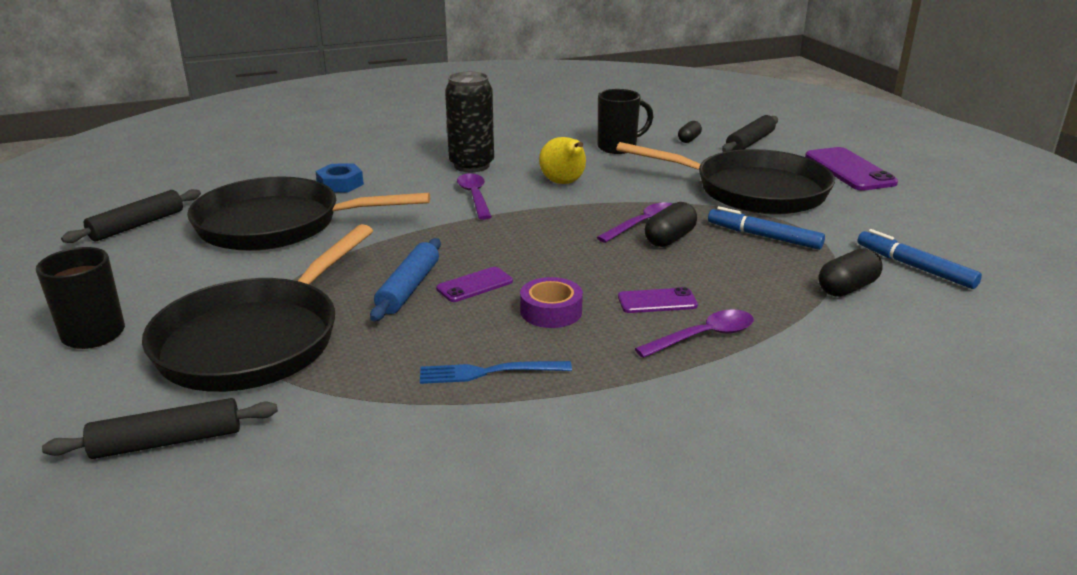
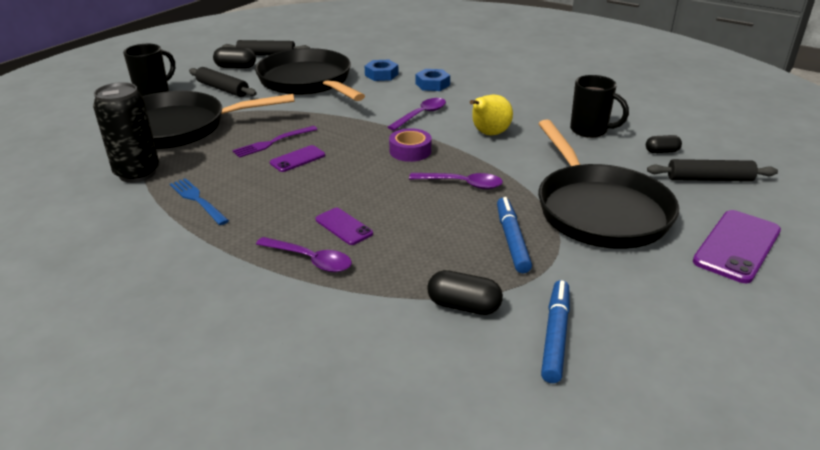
camera: 55 degrees right, 5 degrees up
black rolling pin [42,398,278,459] -> black rolling pin moved to [189,67,257,97]
blue rolling pin [370,238,441,321] -> purple fork [232,126,318,158]
purple phone [436,267,513,302] -> purple phone turned 60 degrees counterclockwise [270,145,325,172]
black can [445,72,494,172] -> black can moved to [93,82,159,183]
purple tape [520,277,583,328] -> purple tape moved to [389,128,431,162]
black capsule [645,202,697,247] -> black capsule moved to [213,47,256,69]
none -> blue nut [416,69,450,91]

